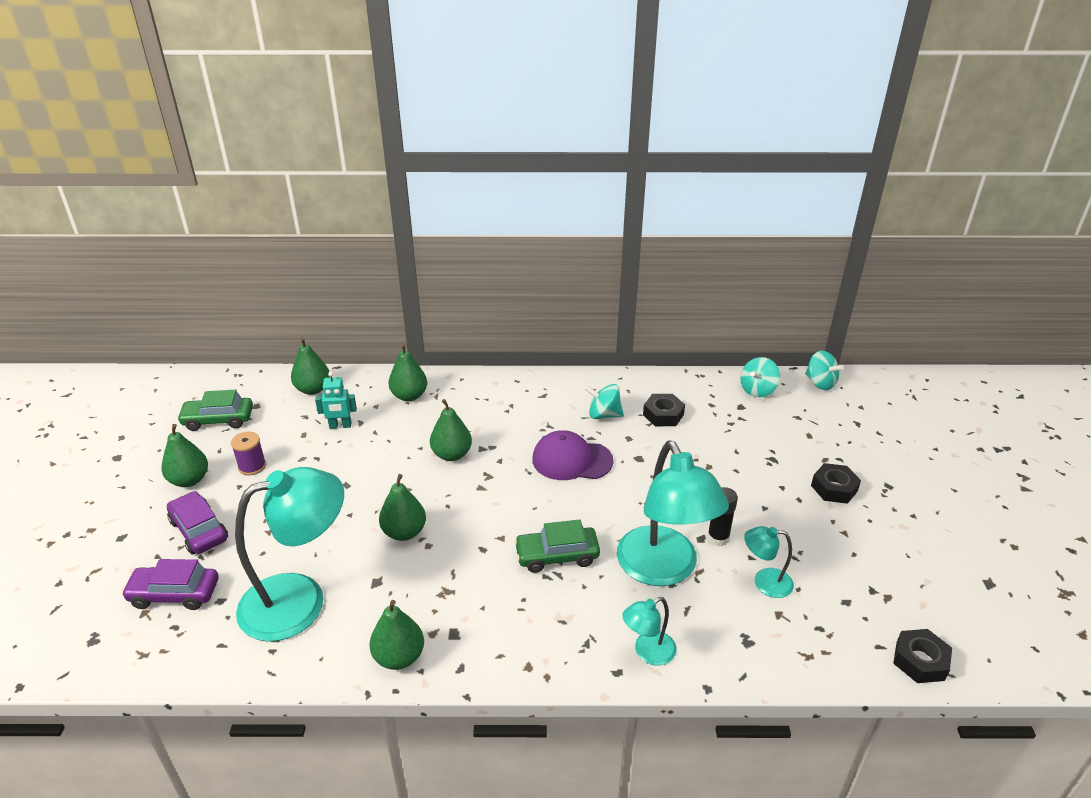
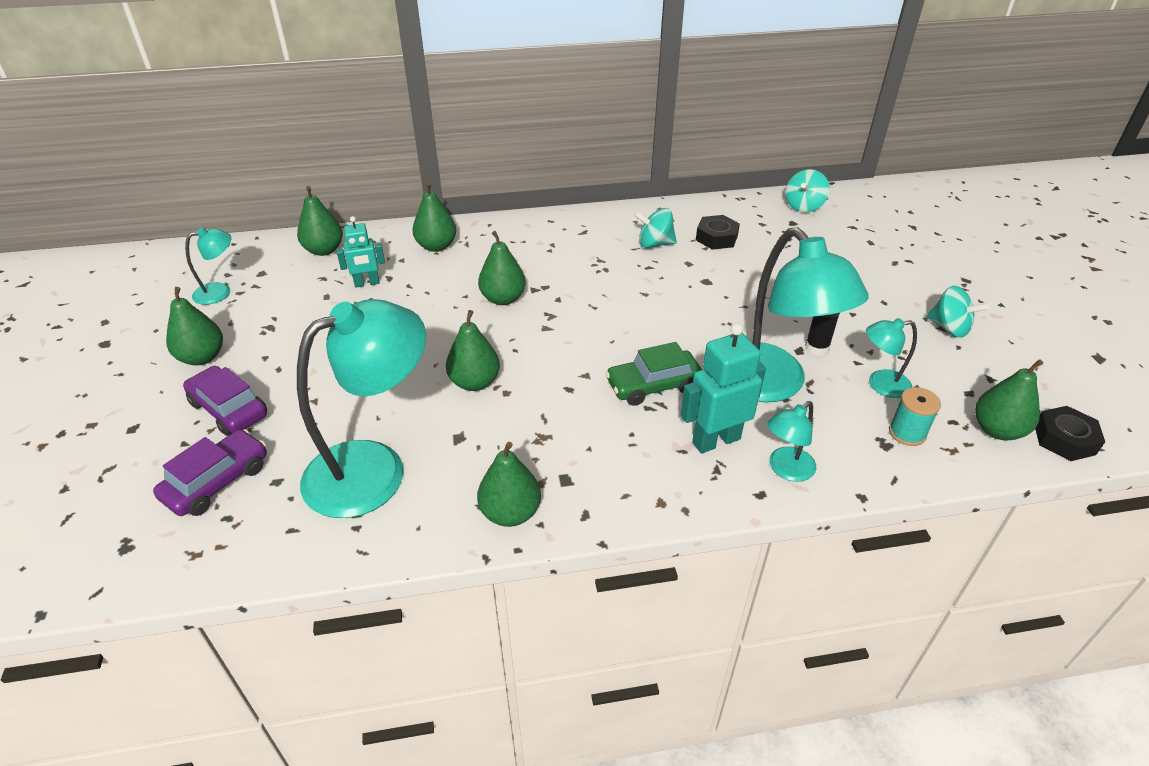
camera: 10 degrees left, 5 degrees up
purple car [121,559,219,610] -> purple car turned 135 degrees clockwise [153,429,267,516]
green car [177,390,253,431] -> turquoise lamp [185,228,231,305]
purple spool [231,432,266,475] -> none
purple cap [532,430,614,480] -> none
turquoise spinning top [805,351,844,390] -> turquoise spinning top moved to [926,286,989,338]
black nut [811,463,861,504] -> none
none -> turquoise robot [680,323,766,453]
none -> turquoise spool [889,387,941,446]
none -> green pear [975,359,1043,441]

